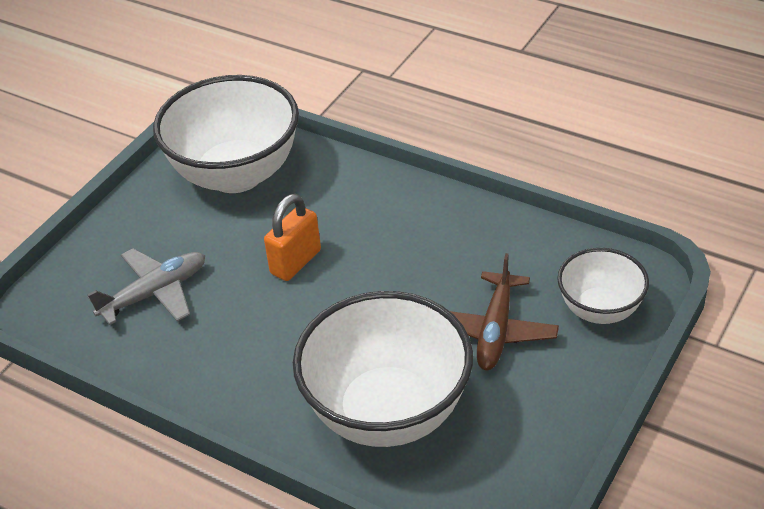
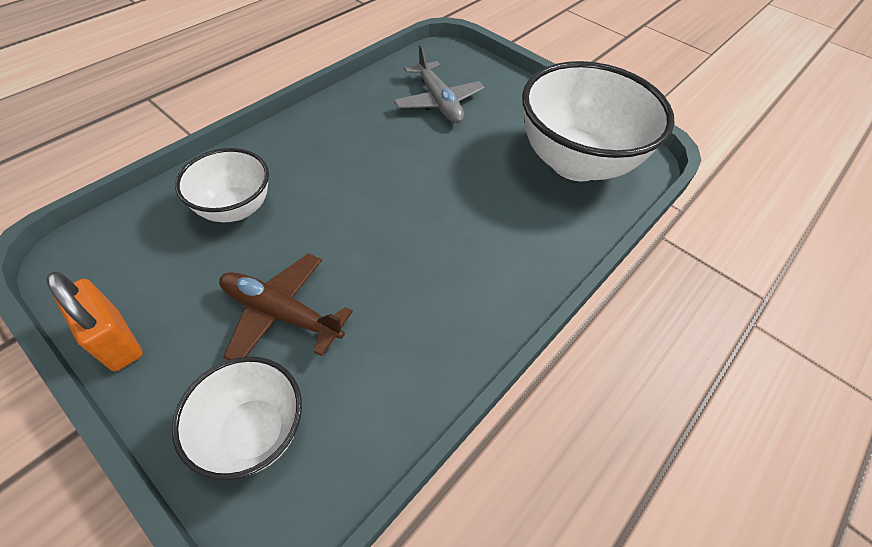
camera: 95 degrees right, 10 degrees up
orange padlock [264,194,321,281] -> orange padlock moved to [46,272,143,371]
white bowl [293,291,473,447] -> white bowl [175,148,269,222], size x0.55

